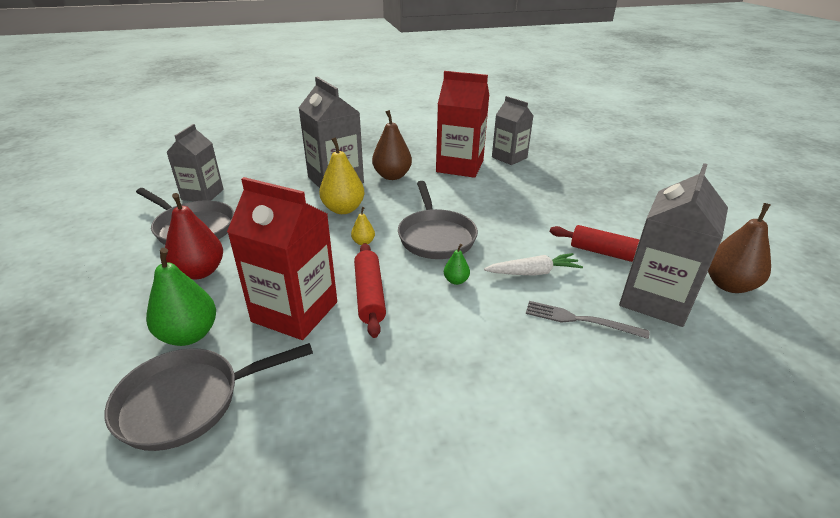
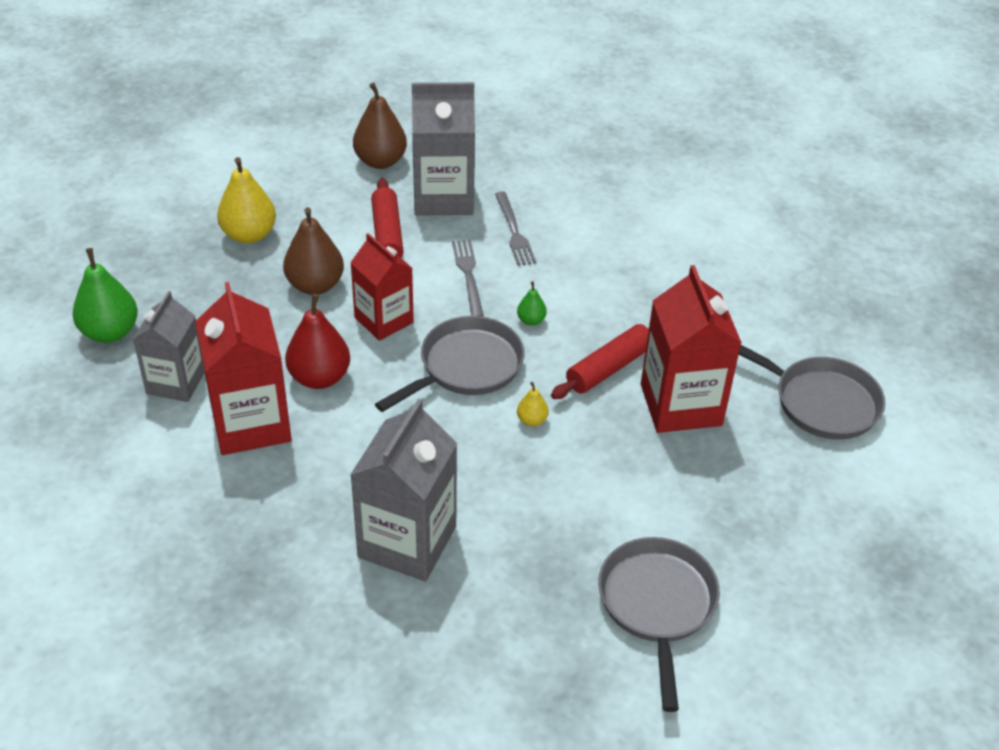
camera: 125 degrees left, 10 degrees up
green pear [146,248,216,346] -> green pear moved to [72,248,138,343]
red pear [165,193,223,279] -> red pear moved to [285,294,350,389]
grey carton [166,124,224,201] -> none
yellow pear [319,137,365,214] -> yellow pear moved to [217,157,276,244]
brown pear [372,110,412,180] -> brown pear moved to [283,207,344,295]
white carrot [484,253,583,276] -> grey fork [452,240,484,317]
none -> red carton [350,233,414,341]

